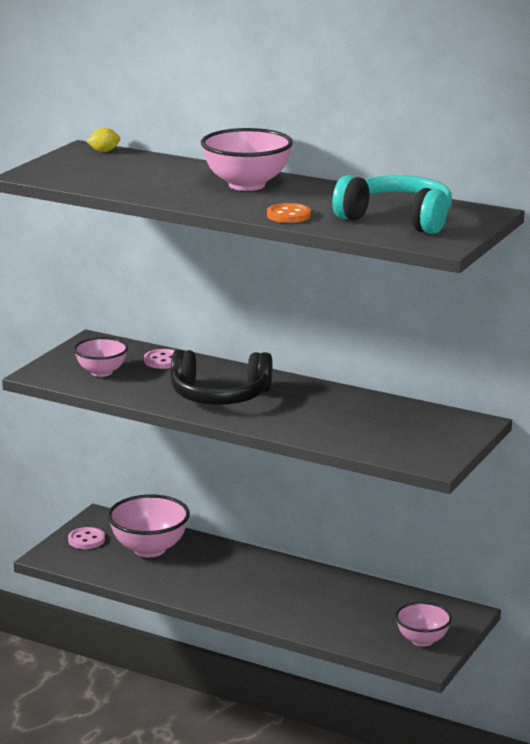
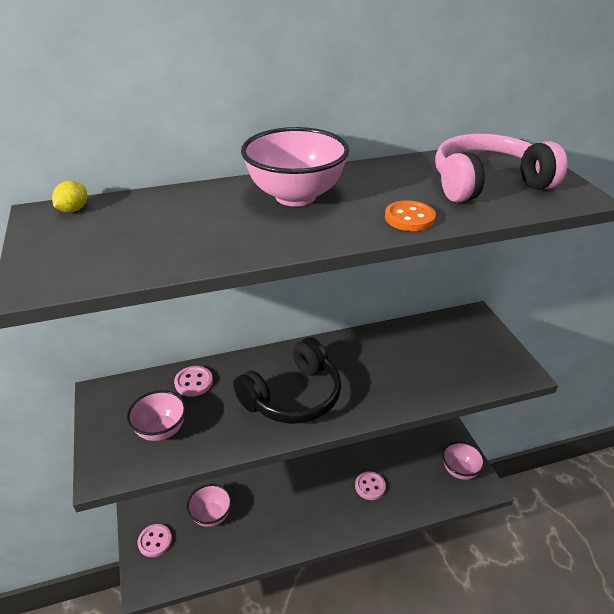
camera: 45 degrees left, 15 degrees up
pink bowl [108,494,190,557] -> pink bowl [187,484,232,527], size x0.63
turquoise headphones [332,175,452,234] -> pink headphones [435,133,567,202]
none -> pink button [355,471,386,500]

